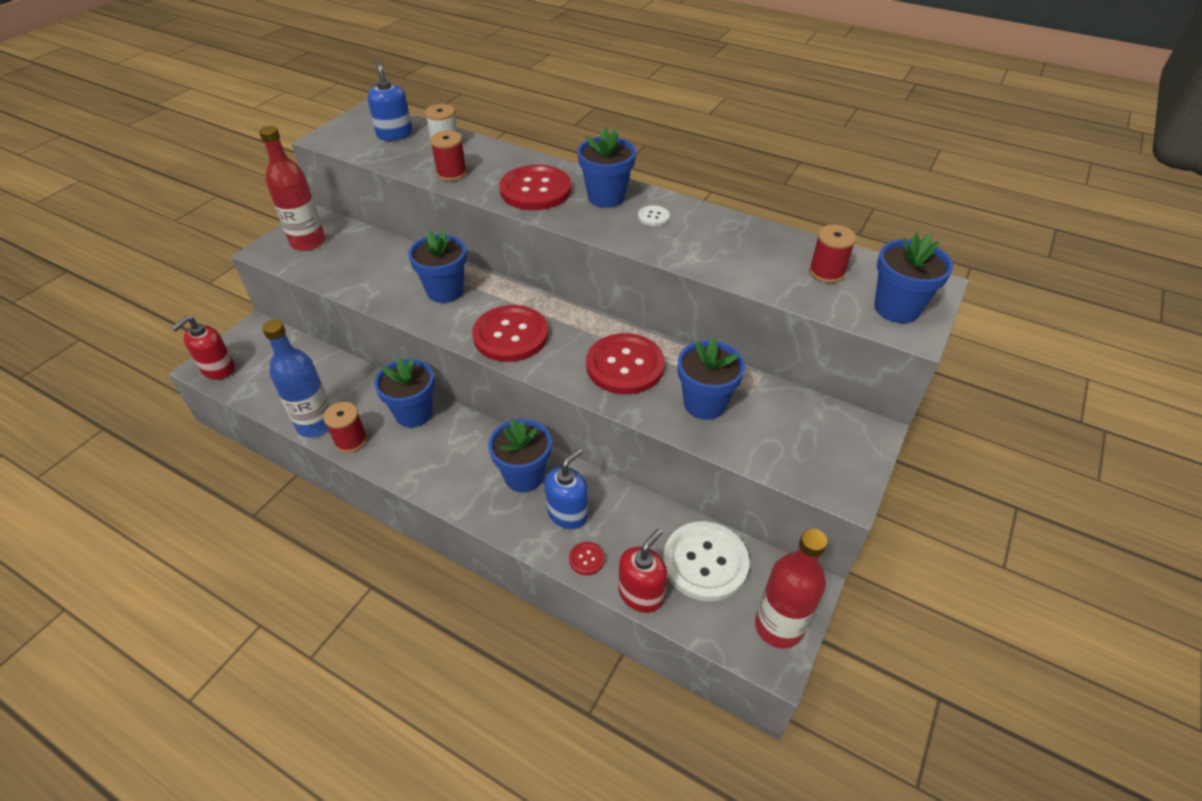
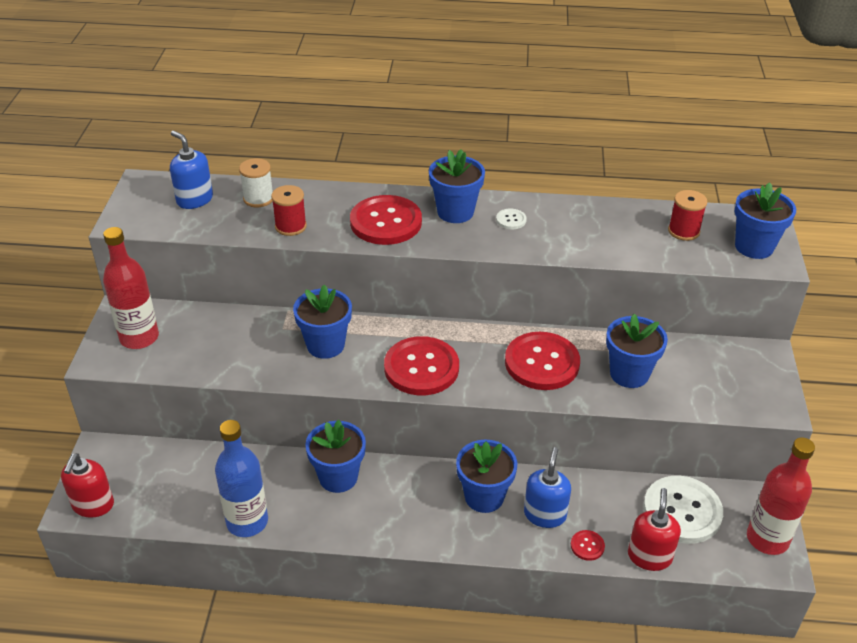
camera: 25 degrees left, 5 degrees down
red spool [323,402,367,453] -> none

